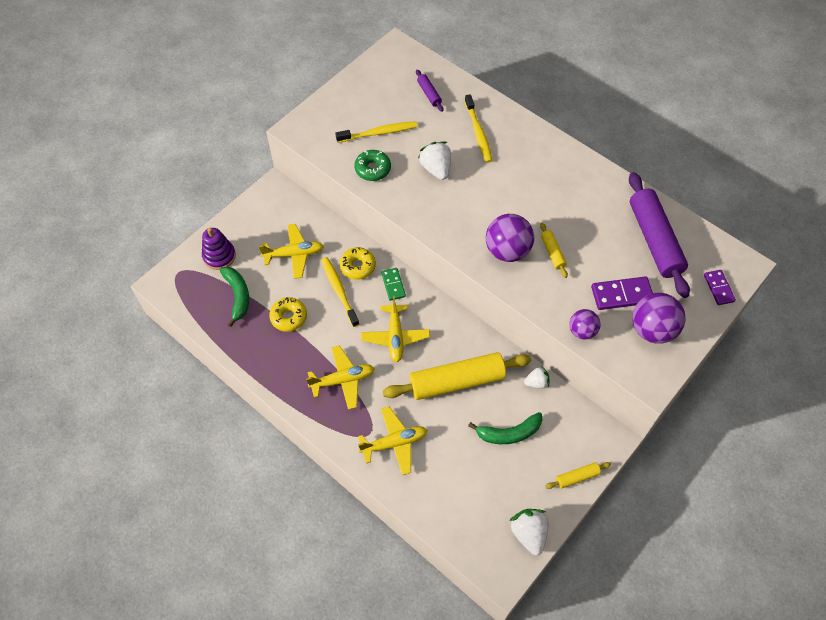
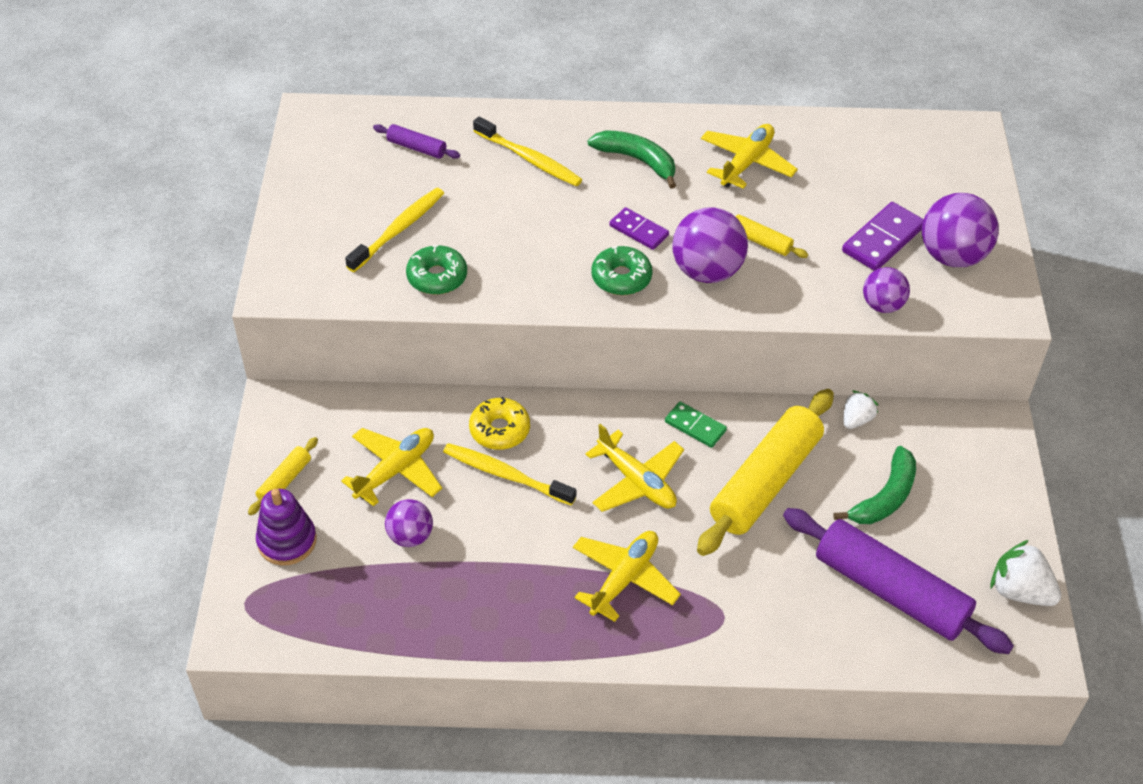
camera: 40 degrees left, 10 degrees down
green banana [220,267,249,327] -> green banana moved to [588,130,676,189]
yellow donut [269,297,307,332] -> none
yellow plane [358,406,427,475] -> yellow plane moved to [701,124,798,189]
green domino [381,268,406,301] -> green domino moved to [665,401,727,448]
white strawberry [418,141,451,180] -> none
yellow rolling pin [545,462,611,489] -> yellow rolling pin moved to [248,437,318,515]
purple rolling pin [629,172,690,298] -> purple rolling pin moved to [783,508,1014,654]
purple domino [704,270,736,305] -> purple domino moved to [609,207,669,250]
none -> purple ball [385,499,433,547]
none -> green donut [591,246,653,295]

